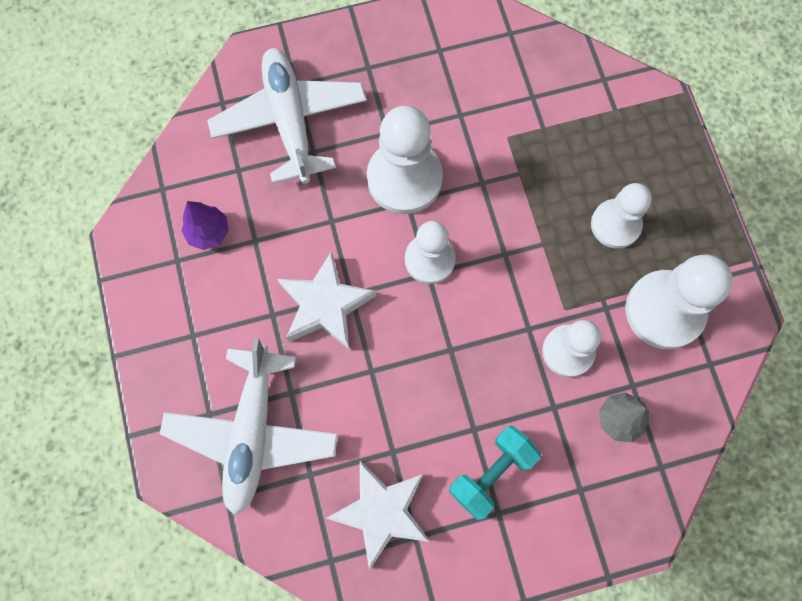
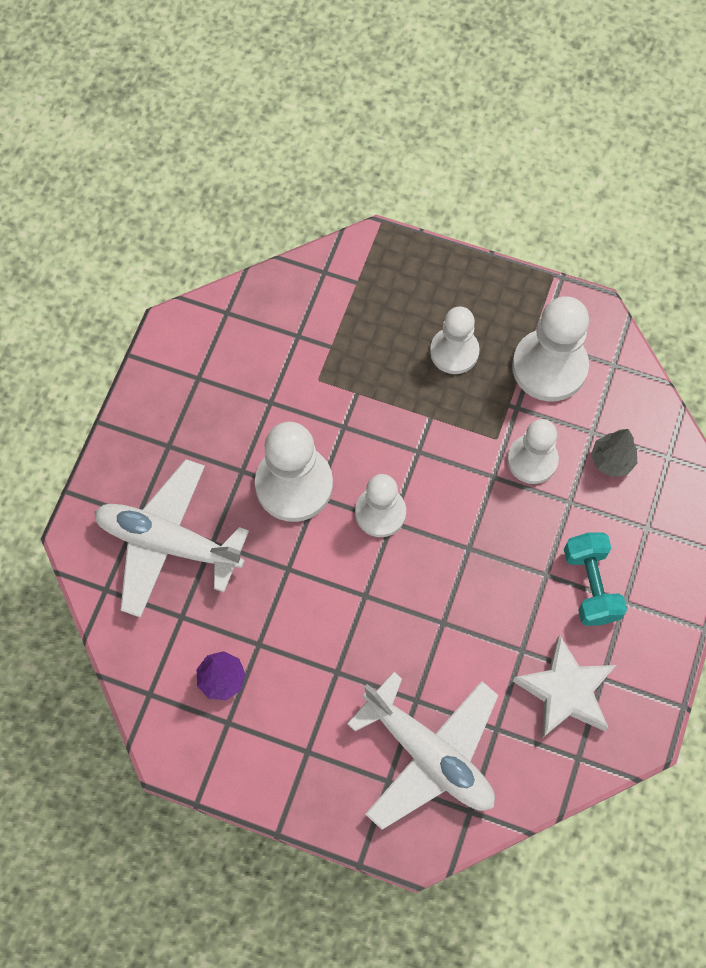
camera: 55 degrees left, 5 degrees down
white star [277,251,376,350] -> none

